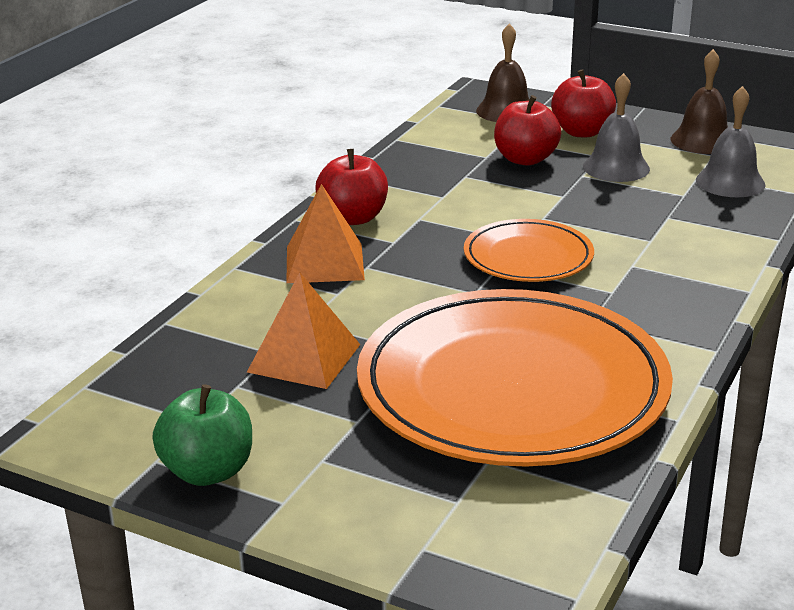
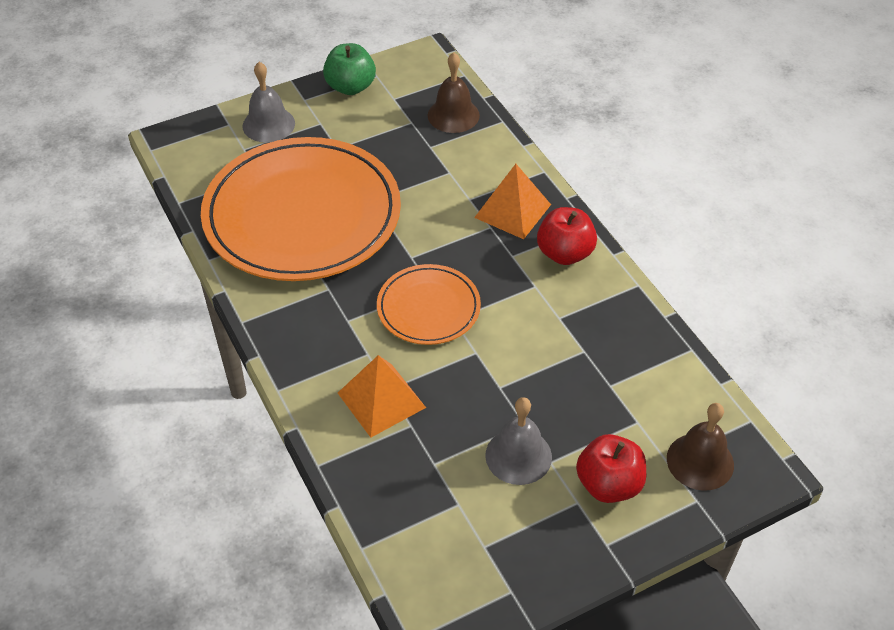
camera: 125 degrees right, 20 degrees up
orange pyramid [247,272,360,389] -> orange pyramid moved to [338,355,426,438]
red apple [494,95,561,166] -> none
brown bell [671,49,728,154] -> brown bell moved to [428,53,480,133]
grey bell [696,86,765,197] -> grey bell moved to [242,62,295,143]

